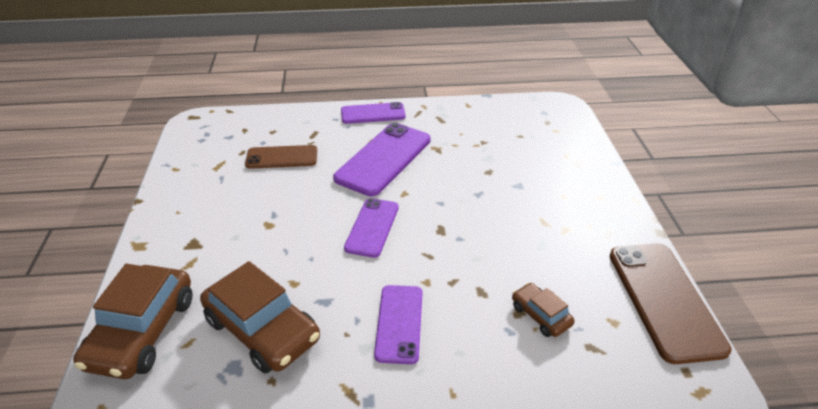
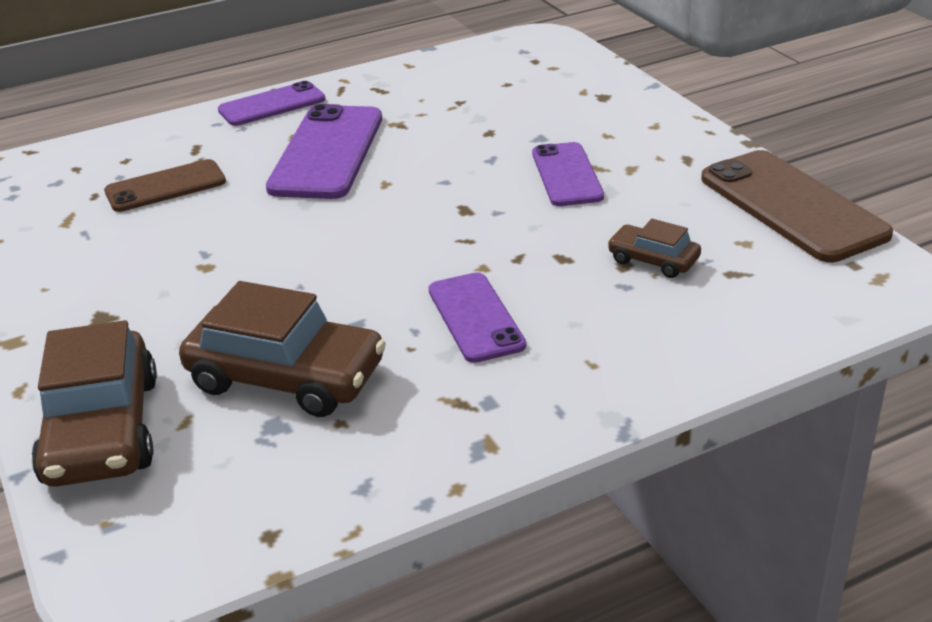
camera: 20 degrees left, 5 degrees down
purple phone [344,198,399,258] -> purple phone moved to [532,142,604,206]

